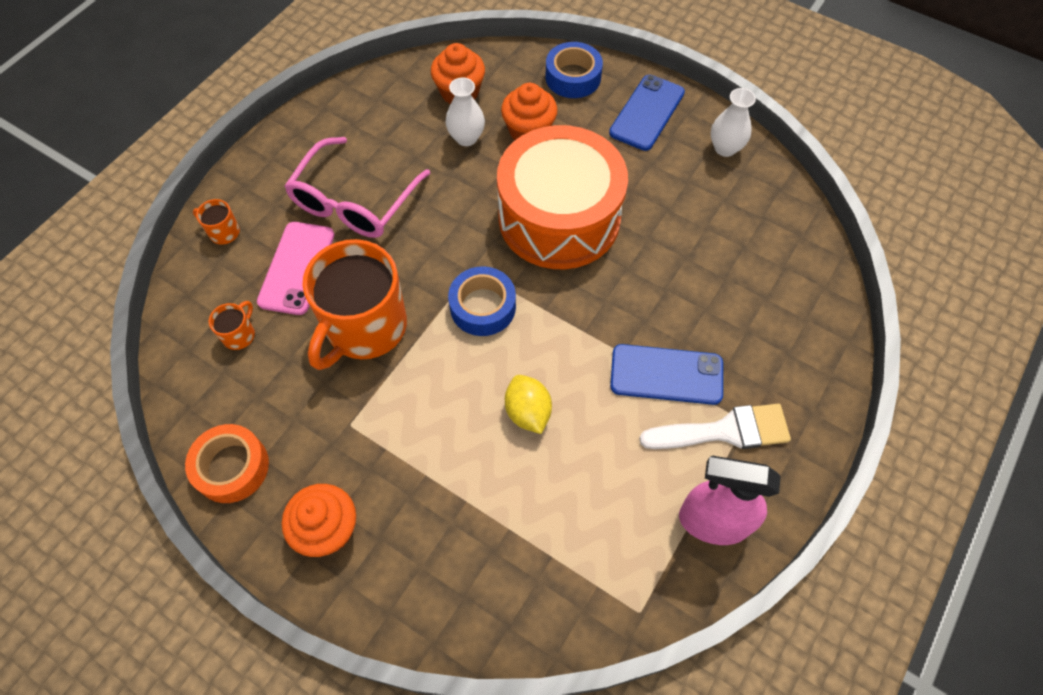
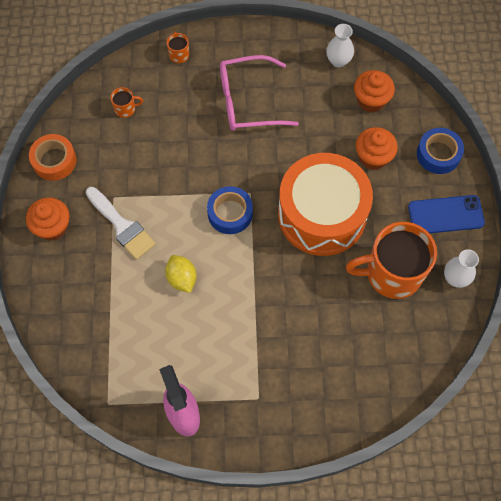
camera: 55 degrees right, 5 degrees up
pink phone [257,222,335,315] -> none
orange mug [302,239,407,370] -> orange mug moved to [346,222,437,299]
white vase [445,77,485,146] -> white vase moved to [326,24,354,68]
yellow lemon [505,375,552,434] -> yellow lemon turned 60 degrees counterclockwise [165,255,197,293]
blue phone [610,344,723,405] -> none
white brush [639,404,791,449] -> white brush moved to [85,187,156,260]

